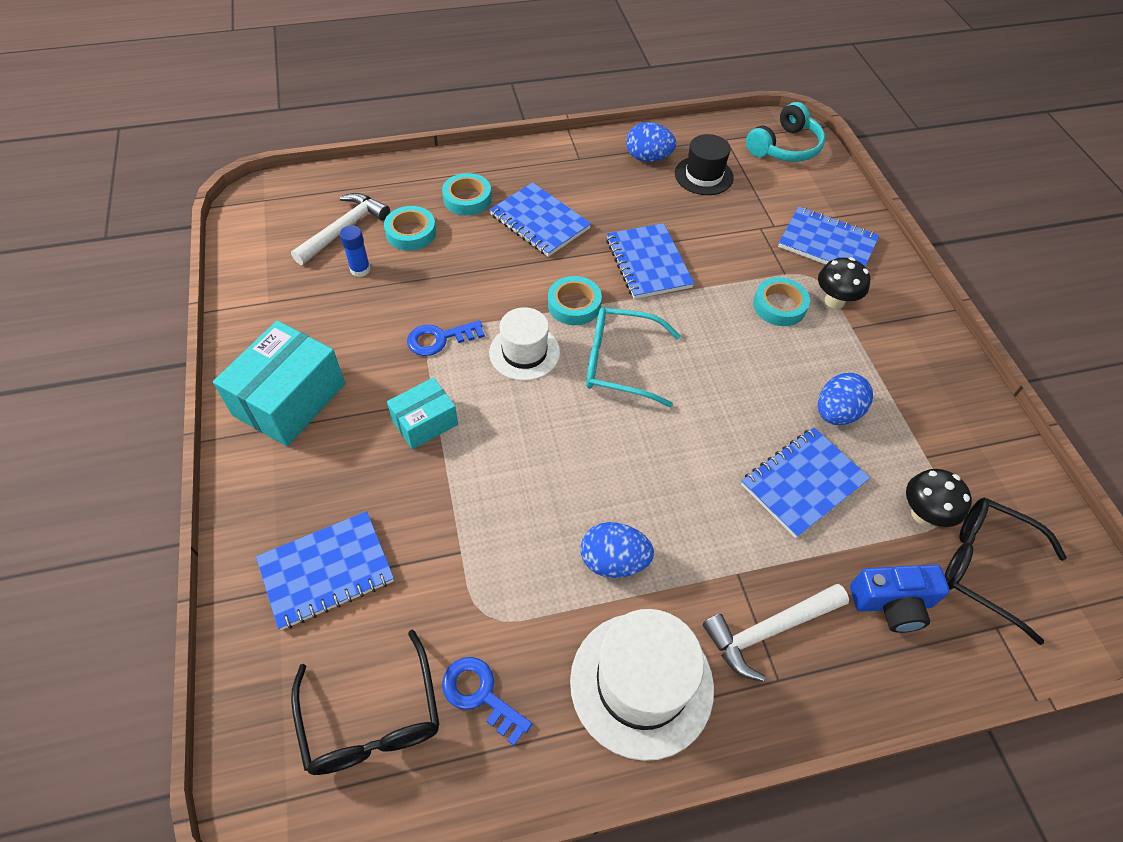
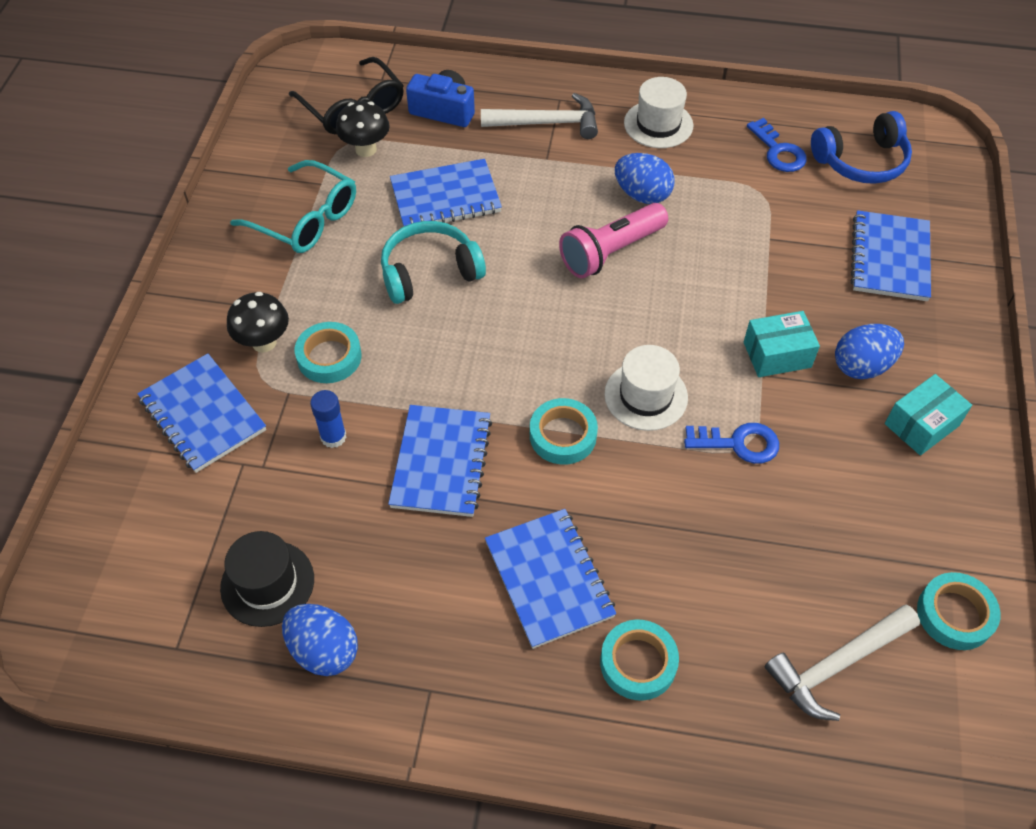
camera: 155 degrees left, 0 degrees up
turquoise box [213,321,345,446] -> turquoise box [885,374,972,456], size x0.58
blue notebook [256,511,394,630] -> blue notebook turned 75 degrees counterclockwise [851,210,931,301]
black glasses [291,629,440,775] -> blue headphones [811,111,912,184]
blue glue stick [340,225,370,277] -> blue glue stick moved to [310,390,347,448]
turquoise tape [384,206,436,251] -> turquoise tape moved to [917,572,1000,650]
white hat [570,609,714,761] -> white hat [624,77,693,148], size x0.64
turquoise glasses [586,307,681,407] -> turquoise glasses moved to [230,160,356,253]
turquoise headphones [746,102,825,162] -> turquoise headphones moved to [381,221,486,304]
blue egg [818,373,873,425] -> blue egg moved to [835,324,904,379]
none -> pink flashlight [559,203,668,278]

